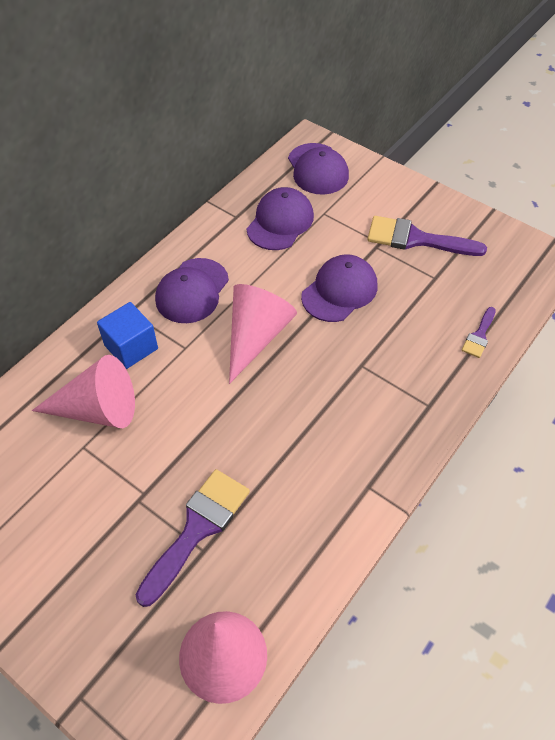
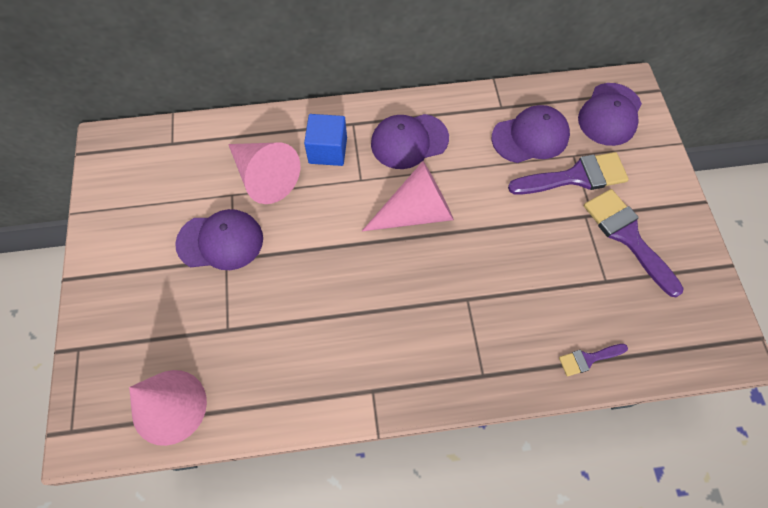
camera: 45 degrees right, 10 degrees up
purple brush [136,469,250,607] -> purple brush moved to [508,152,629,195]
purple cap [301,254,378,322] -> purple cap moved to [175,209,263,270]

